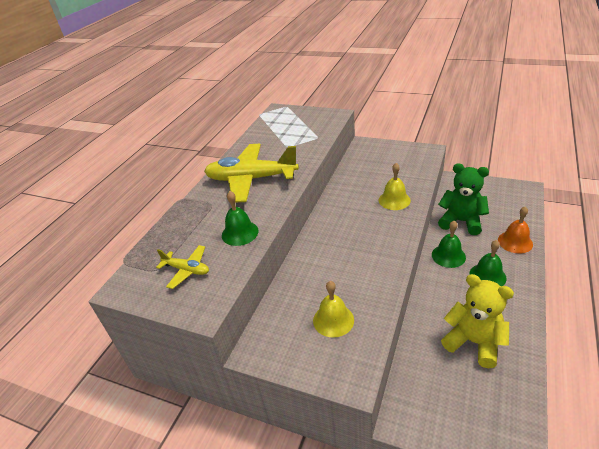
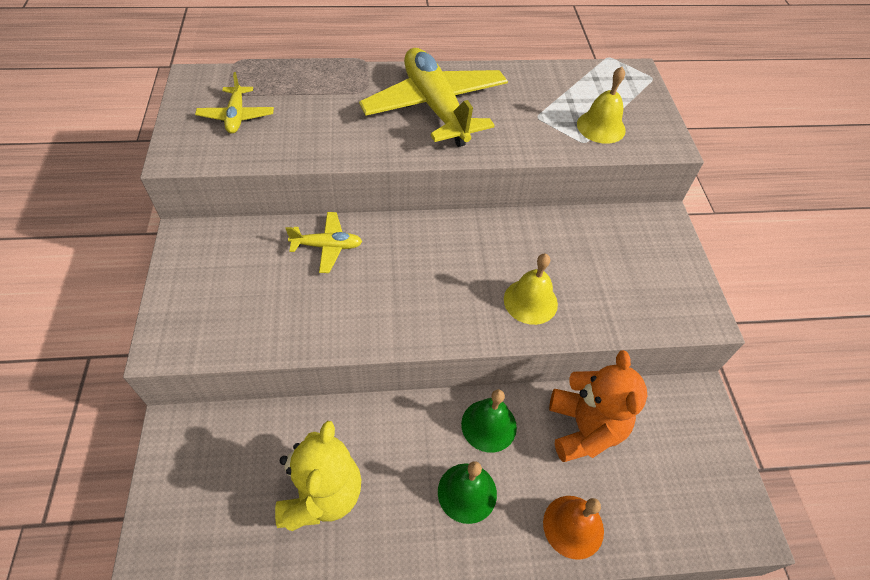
camera: 55 degrees right, 15 degrees up
green bell [222,191,259,246] -> none
yellow bell [313,281,354,338] -> yellow bell moved to [577,67,626,144]
green teddy bear [438,163,489,235] -> orange teddy bear [549,350,647,462]
none -> yellow plane [285,212,363,273]

